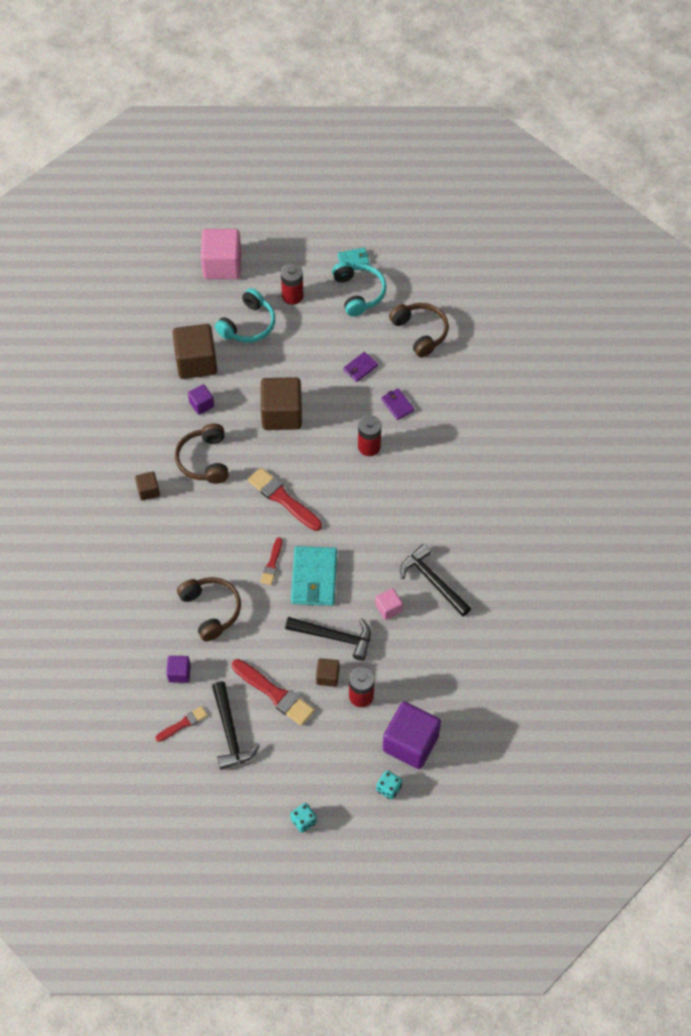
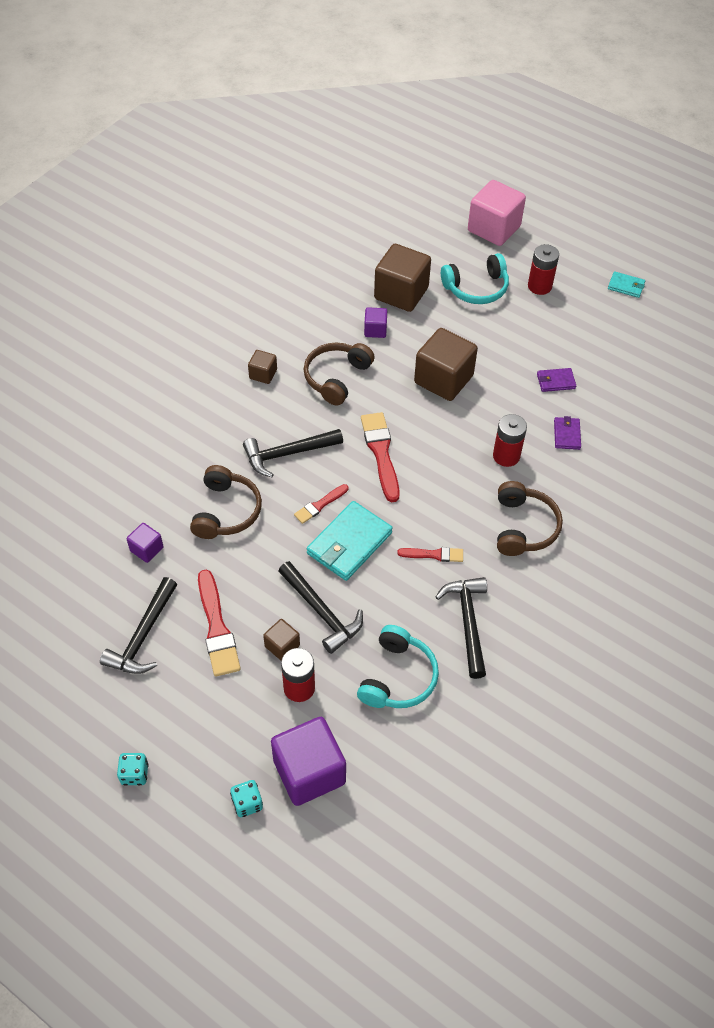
camera: 35 degrees right, 5 degrees down
red brush [155,706,208,742] -> red brush moved to [397,547,463,562]
turquoise headphones [332,262,386,317] -> turquoise headphones moved to [357,625,439,708]
pink cube [375,588,403,620] -> none
brown headphones [389,303,449,357] -> brown headphones moved to [497,481,563,556]
none -> black hammer [243,429,343,477]

